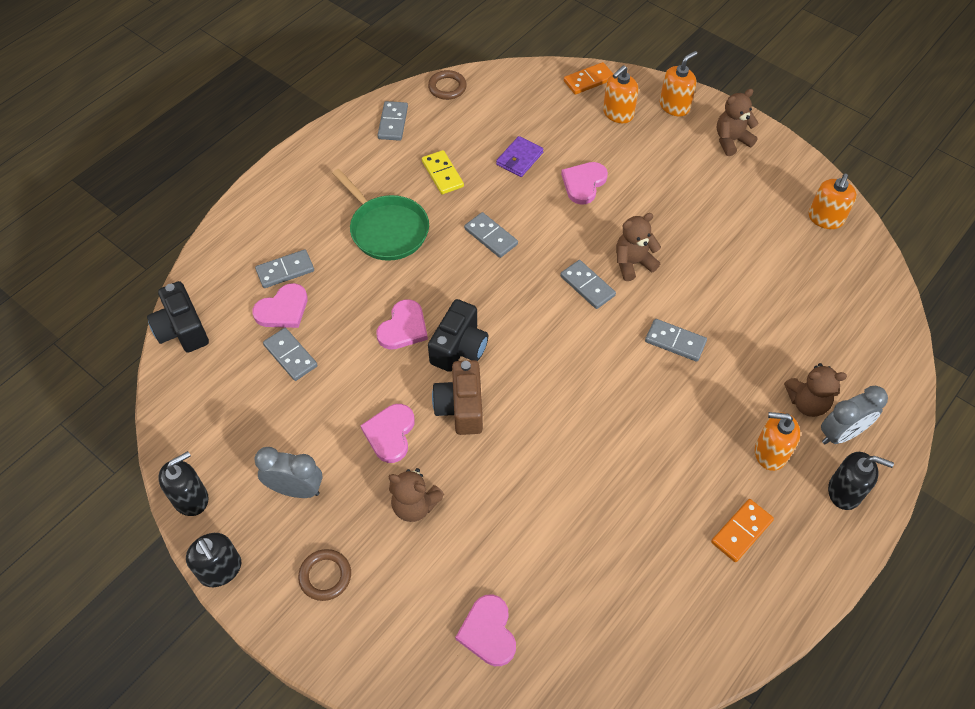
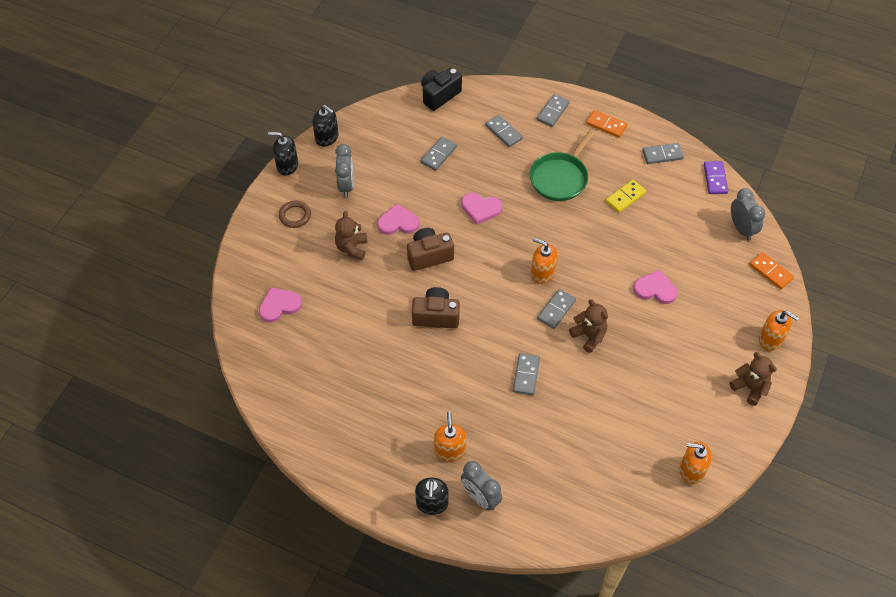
camera: 75 degrees right, 0 degrees up
black soap dispenser [186,533,241,587] -> black soap dispenser turned 60 degrees clockwise [268,132,298,175]
pink heart [252,283,308,328] -> none
brown ring [428,70,467,100] -> purple domino [704,161,728,194]
black camera [428,299,488,372] -> none
grey domino [464,212,518,258] -> grey domino moved to [537,94,570,127]
purple wallet [496,136,544,177] -> none
orange soap dispenser [603,65,638,123] -> orange soap dispenser moved to [531,238,557,284]
orange domino [711,499,774,562] -> orange domino moved to [586,110,627,138]
brown teddy bear [784,363,847,417] -> none
none -> brown camera [412,287,460,328]
none -> grey clock [731,188,765,241]

